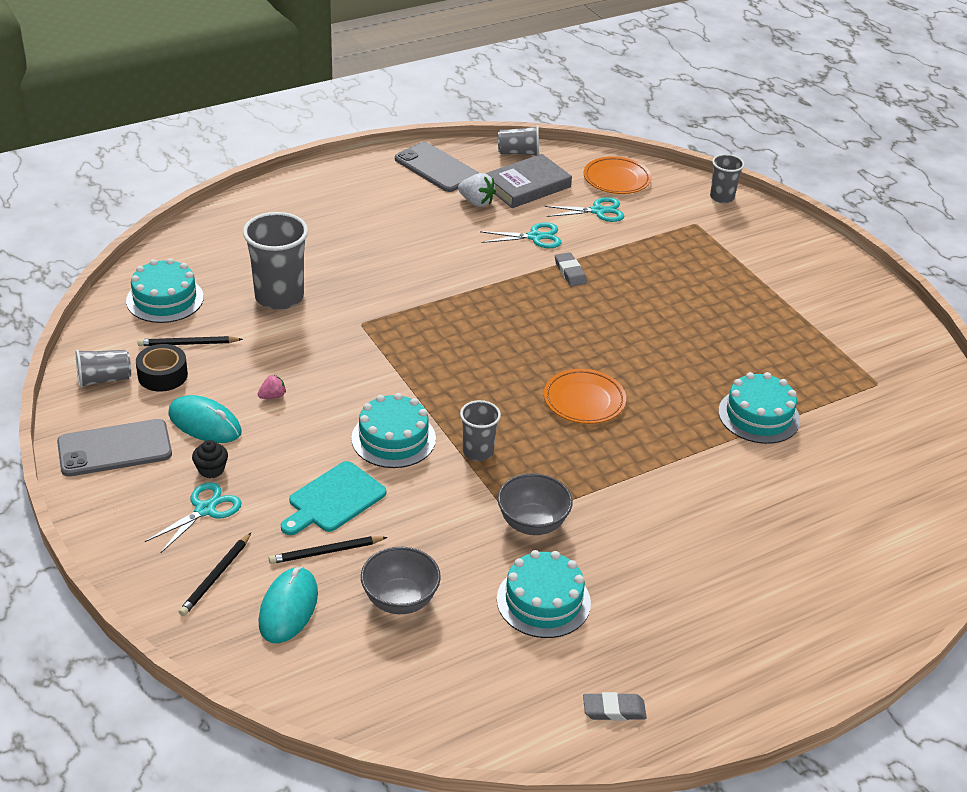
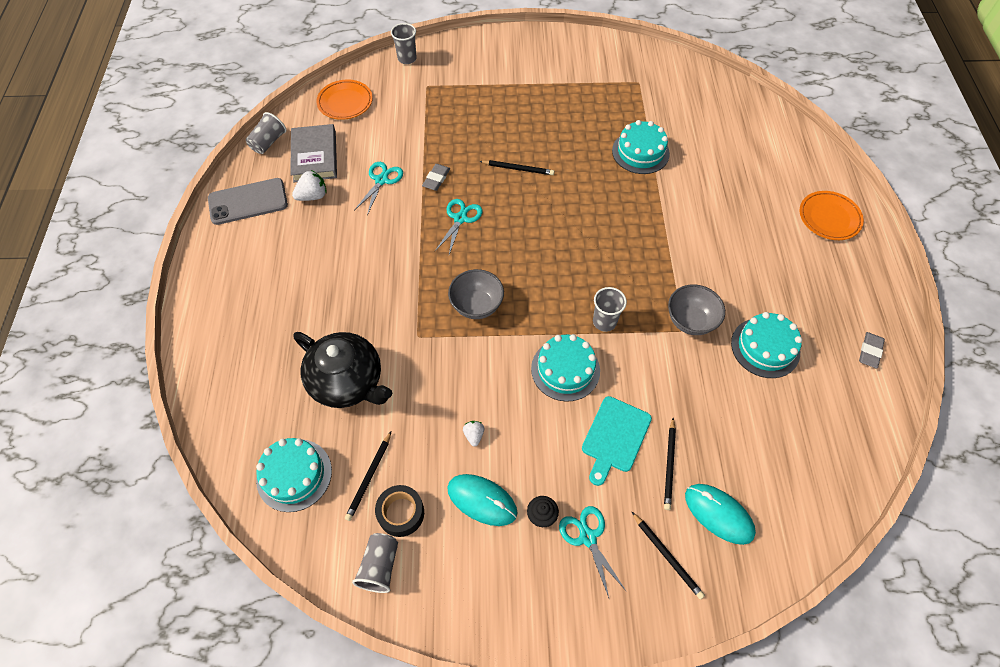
camera: 60 degrees left, 20 degrees up
grey phone [57,419,172,477] -> none
turquoise mouse [168,395,241,443] -> turquoise mouse turned 60 degrees clockwise [447,474,518,526]
grey cup [243,212,308,310] -> black teapot [293,332,392,408]
pink strawberry [258,375,286,399] -> white strawberry [463,421,484,447]
turquoise cutting board [281,461,386,535] -> turquoise cutting board turned 45 degrees clockwise [582,396,652,486]
grey bowl [361,547,441,614] -> grey bowl moved to [448,269,504,319]
turquoise scissors [544,197,624,222] -> turquoise scissors moved to [435,199,482,255]
orange plate [544,369,626,424] -> orange plate moved to [800,191,864,240]
grey eraser [555,252,587,286] -> grey eraser turned 75 degrees counterclockwise [422,164,450,191]
none -> black pencil [479,160,554,175]

